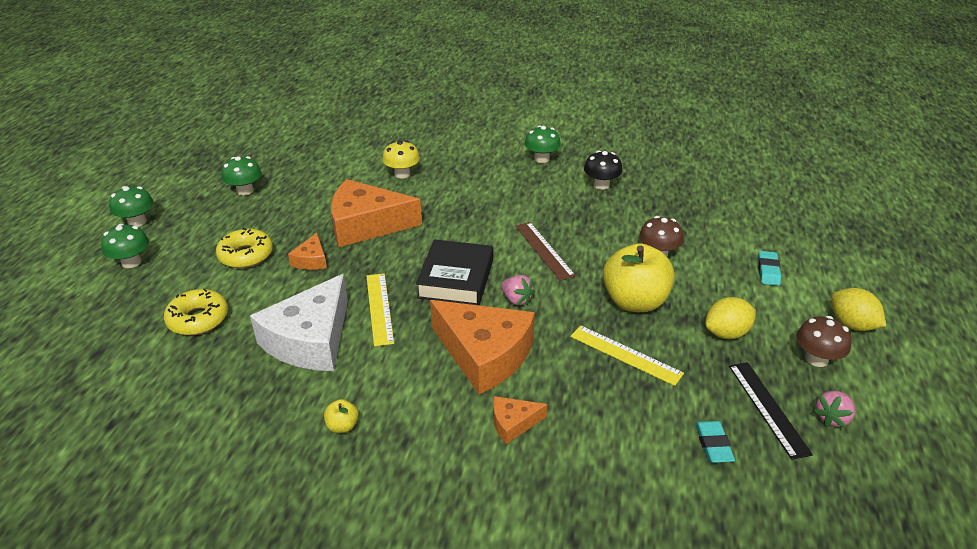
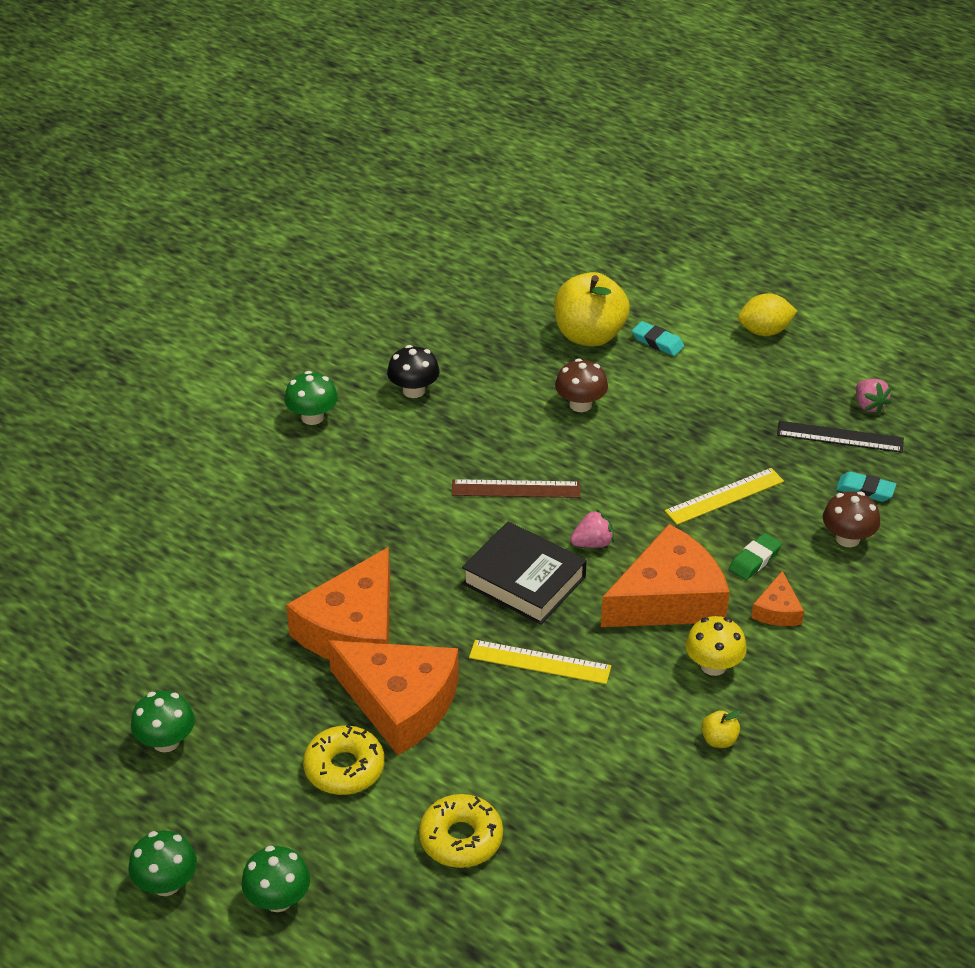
camera: 65 degrees left, 5 degrees up
white cheese [250,274,348,371] -> none
orange cheese [288,233,327,270] -> orange cheese [328,640,459,755], size x2.17
yellow mushroom [382,140,420,179] -> yellow mushroom moved to [685,616,747,676]
yellow apple [603,243,675,312] -> yellow apple moved to [554,272,630,347]
yellow lemon [705,297,756,339] -> none
brown mushroom [796,316,852,367] -> brown mushroom moved to [823,491,880,547]
none -> green eraser [729,533,782,580]

